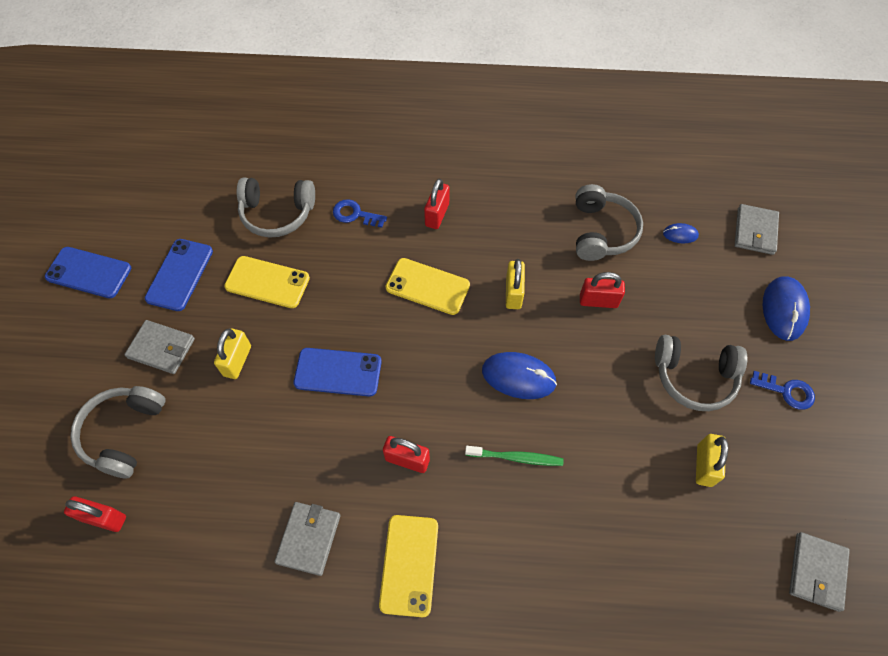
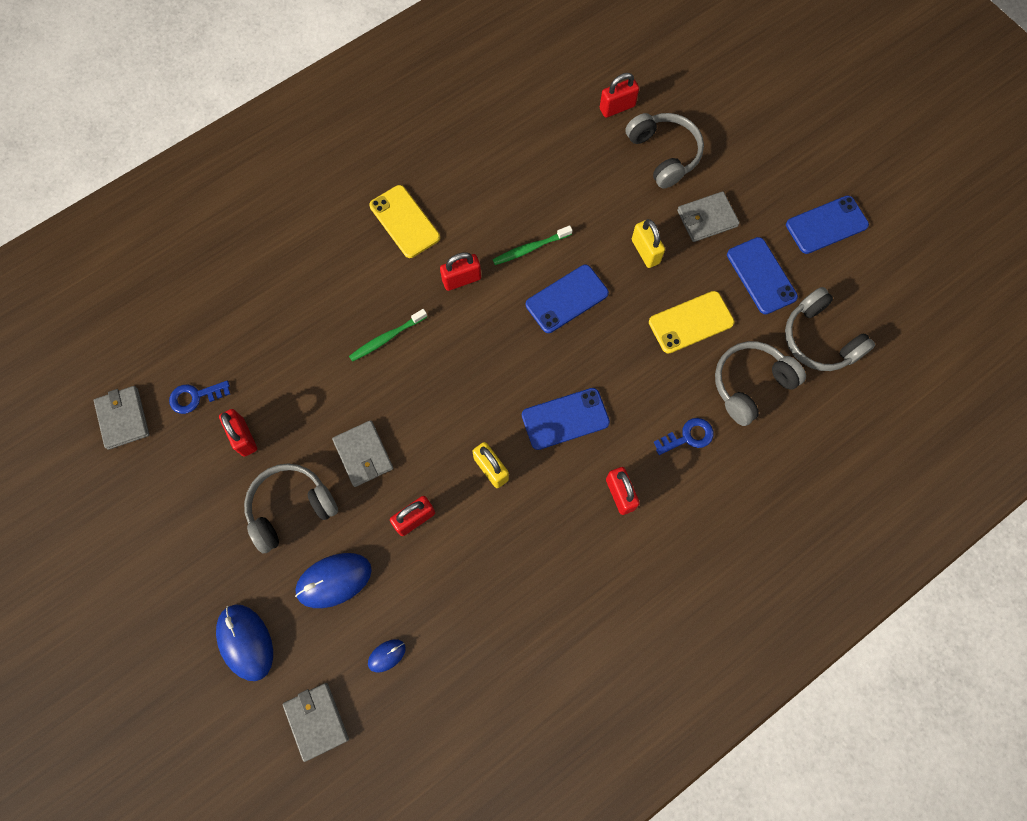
camera: 140 degrees right, 10 degrees up
grey wallet [274,502,340,576] -> grey wallet moved to [332,420,393,487]
yellow phone [386,258,470,315] -> blue phone [522,388,610,450]
blue mouse [482,352,557,399] -> blue mouse moved to [295,553,372,608]
grey headphones [576,184,643,261] -> grey headphones moved to [785,287,875,371]
yellow padlock [696,434,728,487] -> red padlock [219,409,257,457]
blue key [750,371,815,410] -> blue key moved to [169,381,230,414]
none -> green toothbrush [492,225,573,265]

